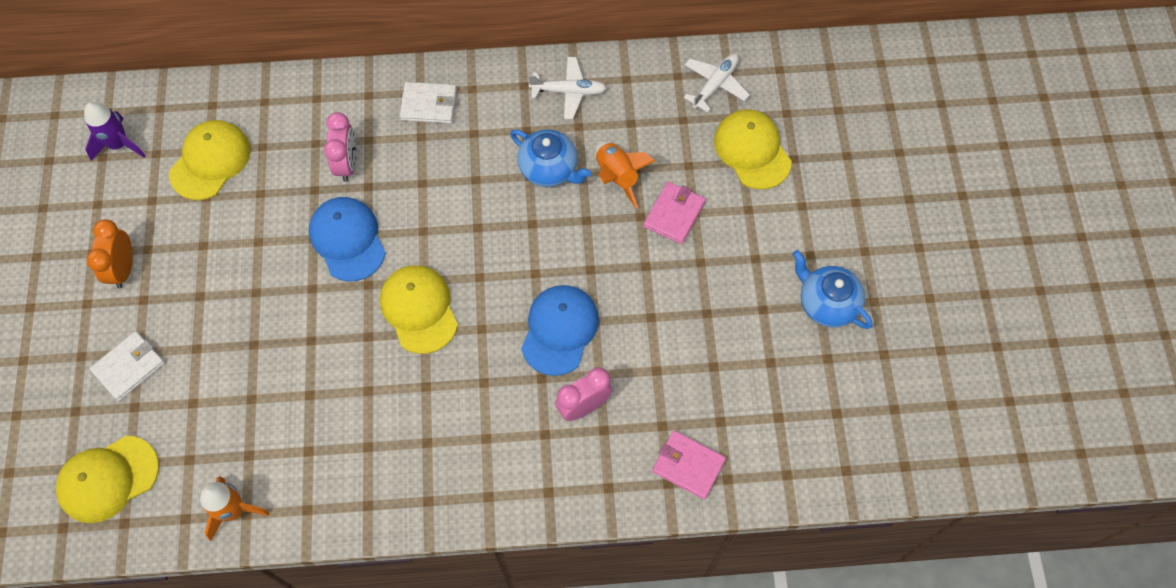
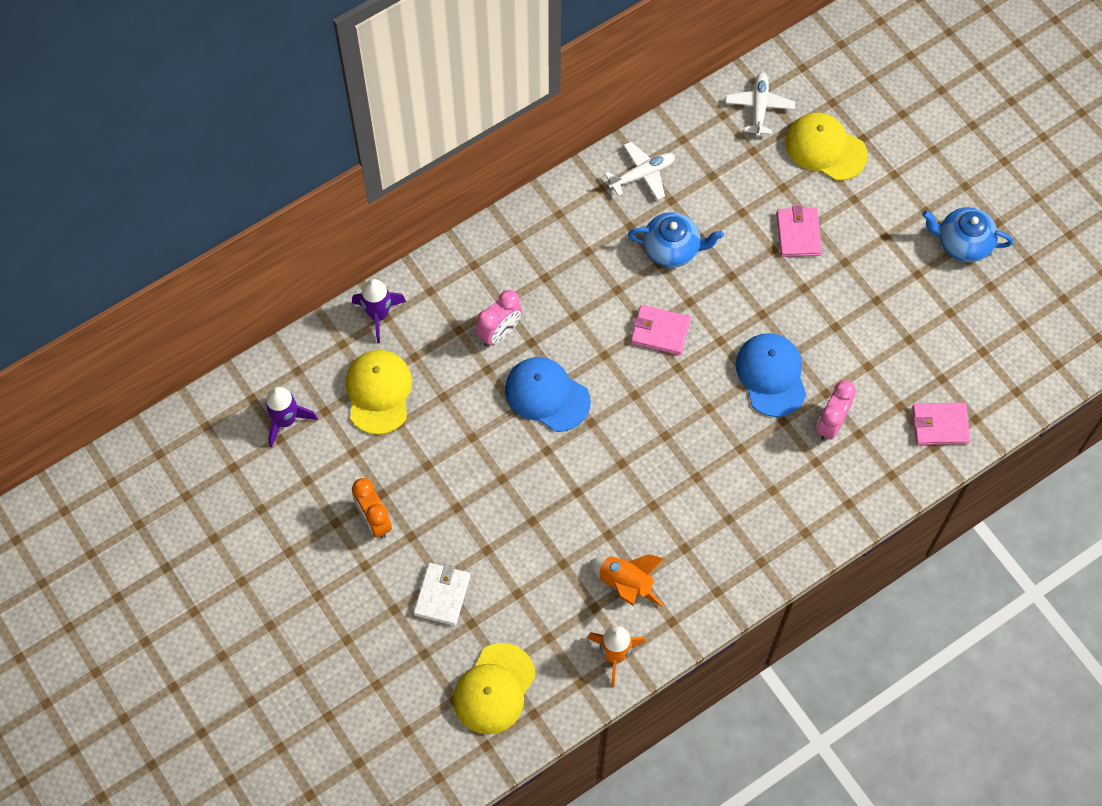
camera: 30 degrees left, 0 degrees up
pink clock [324,112,357,182] -> pink clock turned 75 degrees clockwise [476,290,522,347]
yellow cap [380,265,458,354] -> none
white wallet [400,82,457,124] -> none
orange rocket [595,141,655,208] -> orange rocket moved to [590,554,665,606]
none -> purple rocket [352,279,406,343]
none -> pink wallet [631,305,691,355]

